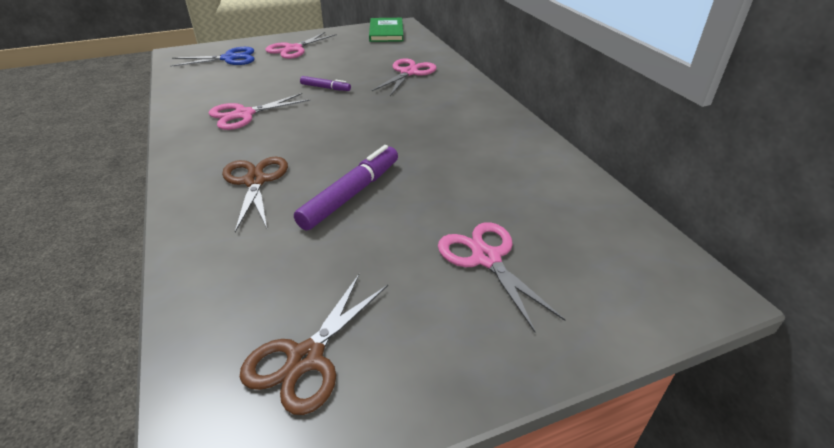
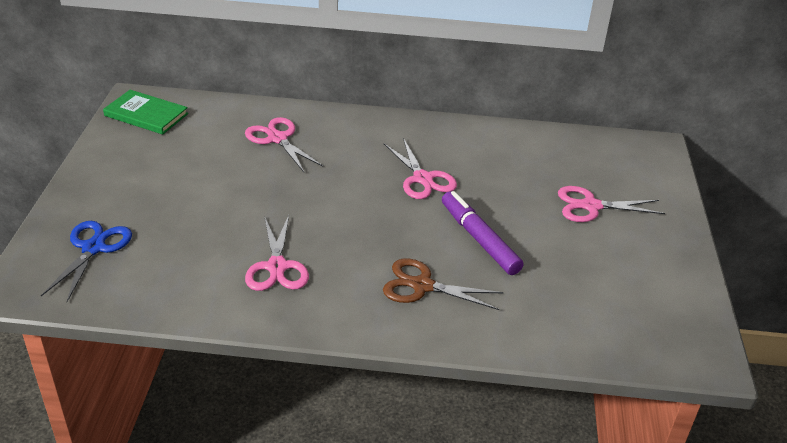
camera: 65 degrees left, 0 degrees up
brown scissors [240,274,388,415] -> none
pink scissors [265,32,337,59] -> pink scissors moved to [384,138,457,199]
purple marker [300,76,351,91] -> none

